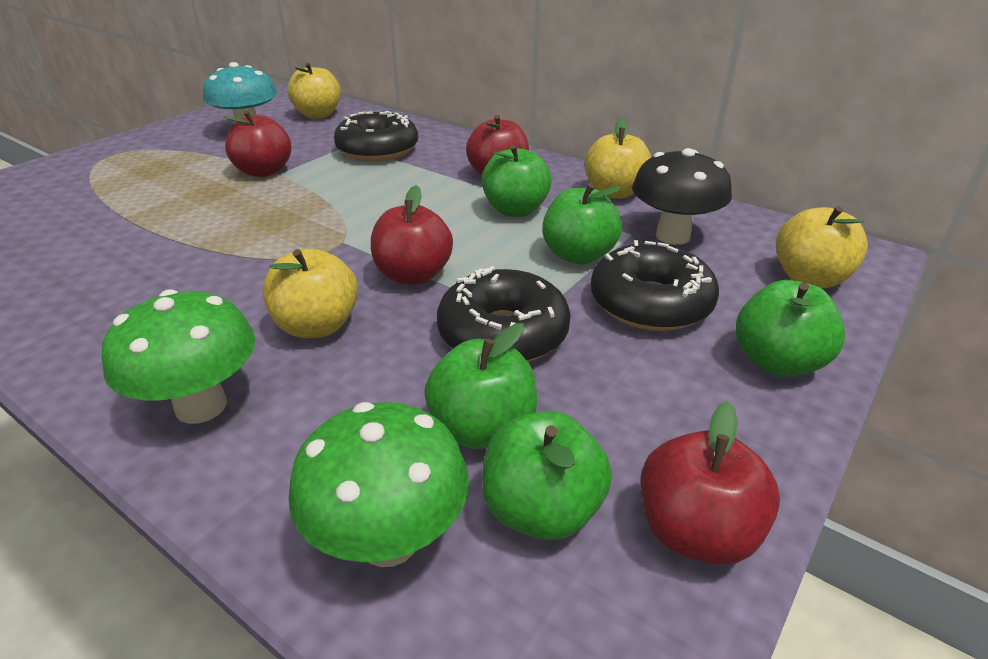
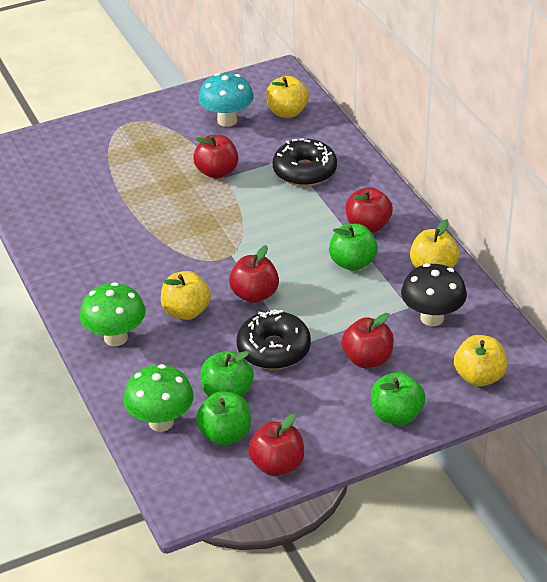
camera: 30 degrees right, 5 degrees up
green apple [542,184,622,264] -> none
black donut [591,240,719,331] -> red apple [342,313,394,368]

